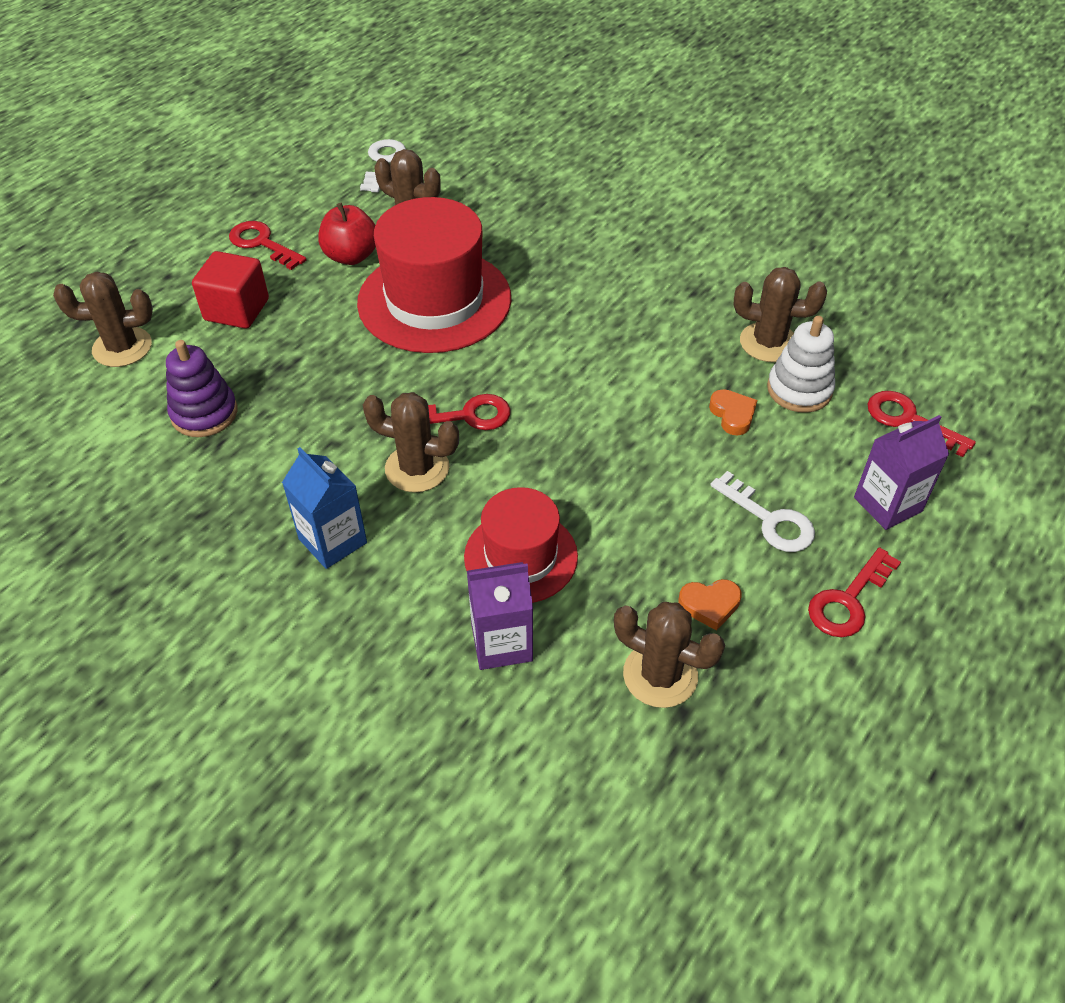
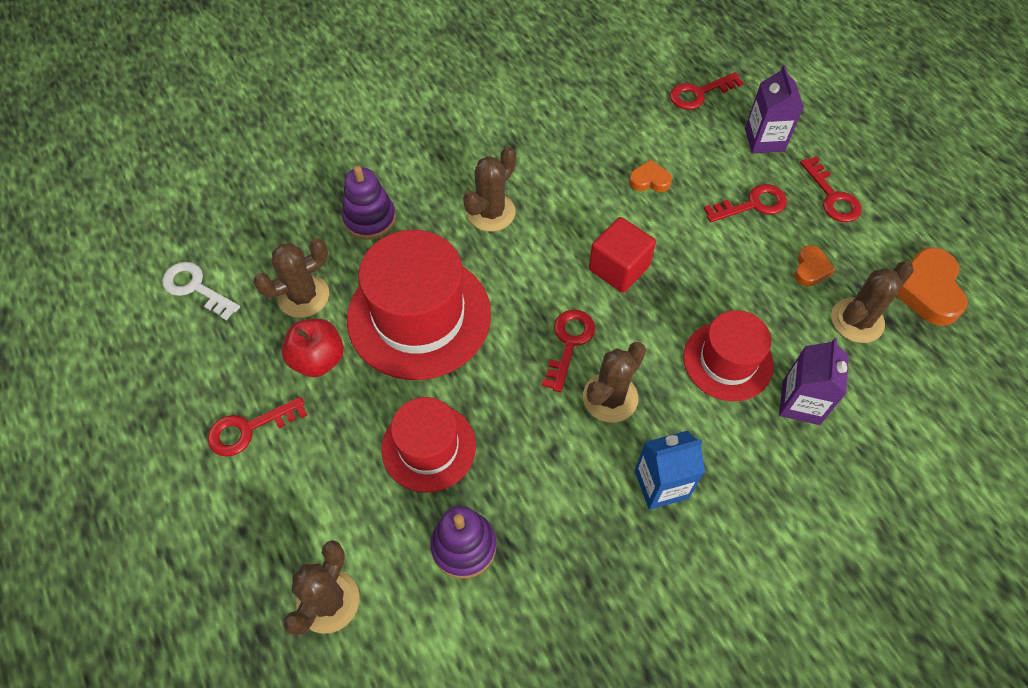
camera: 65 degrees left, 10 degrees up
red cube [192,251,269,329] -> red cube moved to [589,217,656,293]
white key [710,471,815,552] -> red key [704,184,787,222]
brown cactus [734,267,827,362] -> brown cactus moved to [463,146,516,232]
white stacking toy [767,316,835,413] -> none
none -> purple stacking toy [342,165,396,240]
none -> red hat [381,397,476,492]
none -> orange heart [897,247,967,326]

